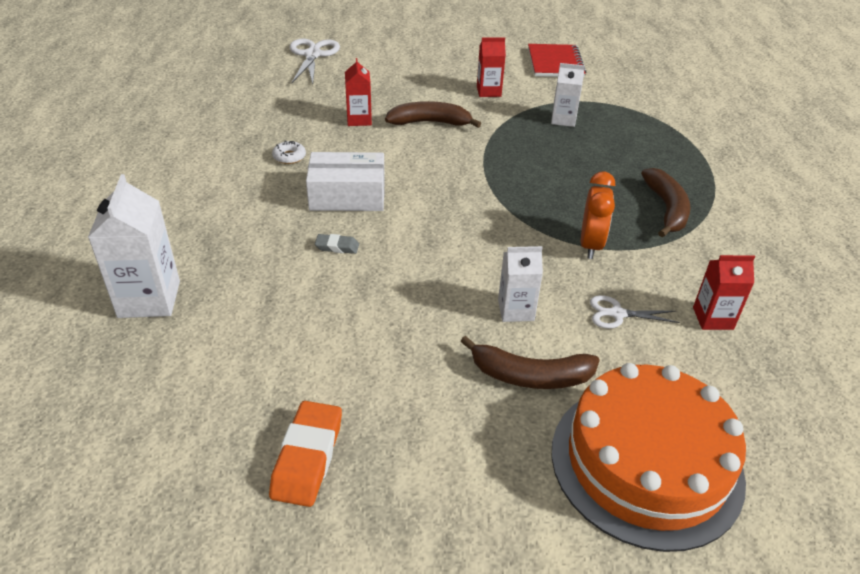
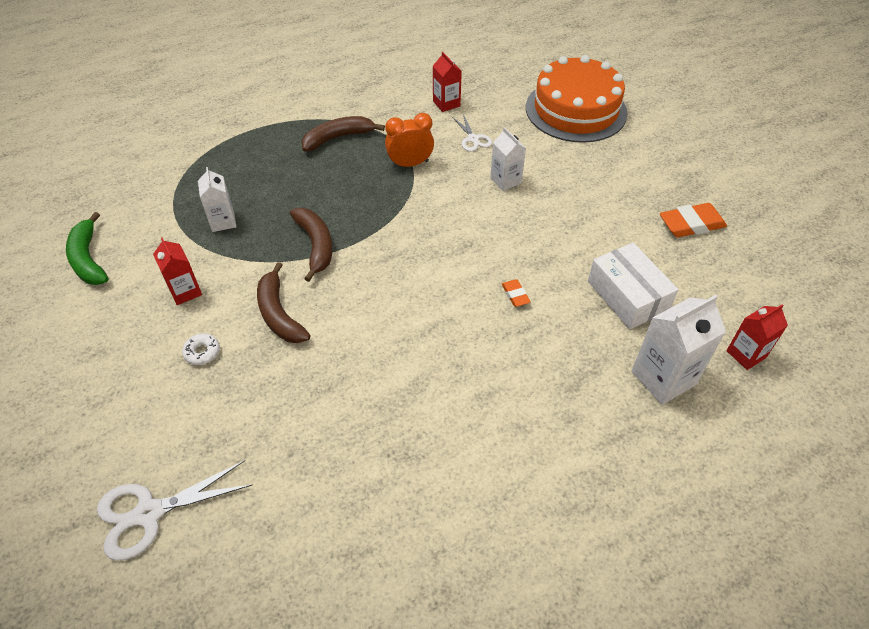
camera: 115 degrees left, 10 degrees up
white donut [272,141,306,164] -> white donut moved to [182,333,220,365]
white box [306,152,385,211] -> white box moved to [588,243,678,329]
grey eraser [315,234,359,254] -> orange eraser [502,279,531,307]
red carton [345,58,372,126] -> red carton moved to [726,304,788,370]
brown banana [460,336,600,389] -> brown banana moved to [290,208,332,282]
red notebook [528,44,586,77] -> green banana [66,212,109,285]

